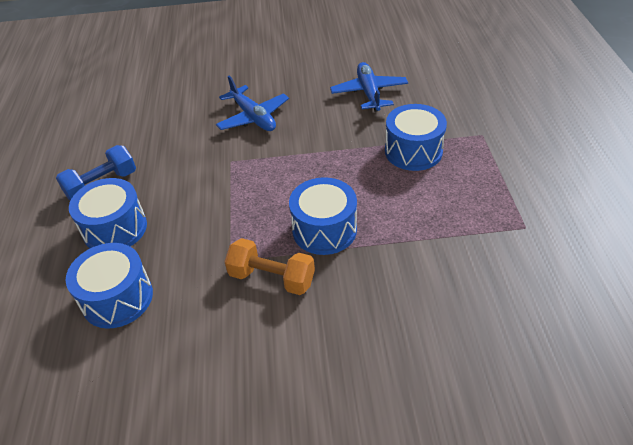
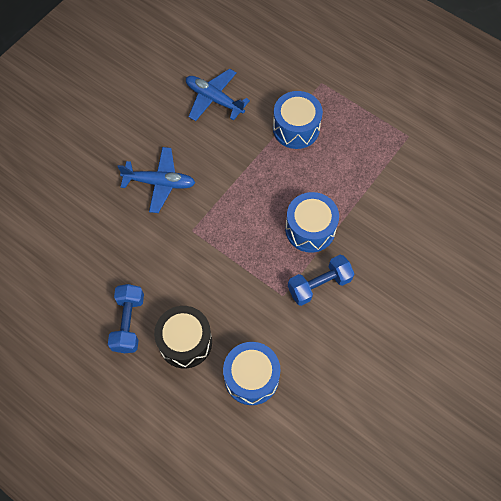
camera: 50 degrees left, 20 degrees up
blue drum [69,178,147,248] -> black drum [154,306,212,369]
orange dumbbell [225,238,315,295] -> blue dumbbell [288,255,354,306]

